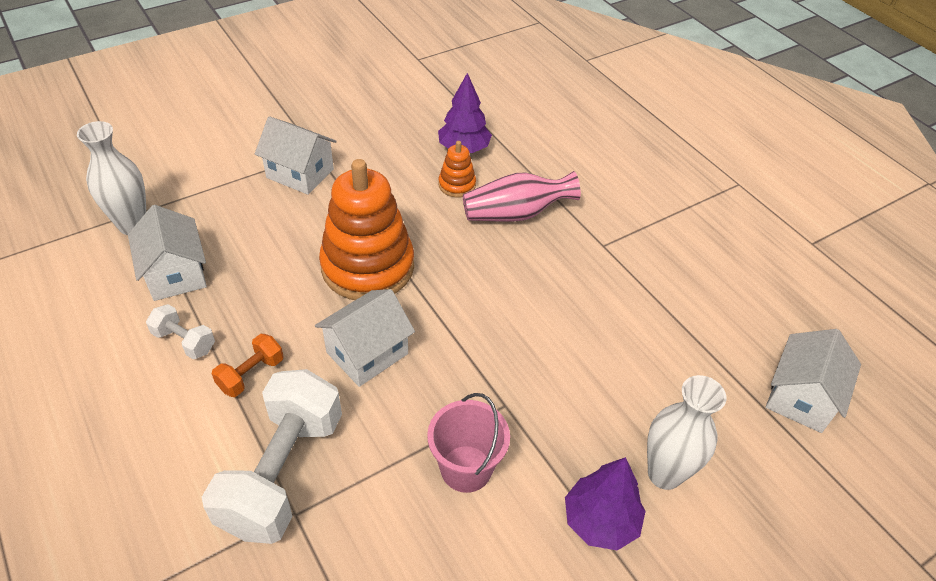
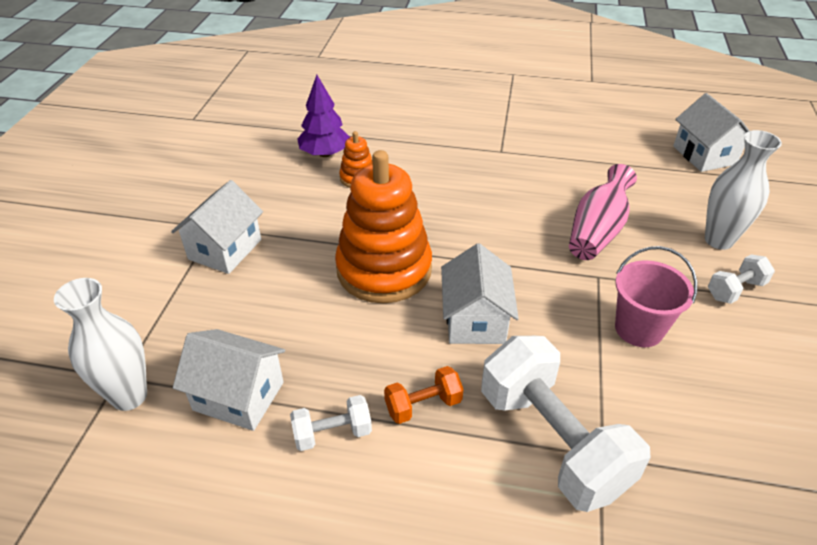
camera: 45 degrees left, 5 degrees down
orange dumbbell [212,334,284,397] -> orange dumbbell turned 75 degrees clockwise [384,366,464,424]
white house [255,116,337,195] -> white house turned 45 degrees counterclockwise [171,180,263,274]
pink vase [463,171,581,222] -> pink vase moved to [569,164,637,260]
purple tree [565,457,646,551] -> white dumbbell [708,255,775,304]

